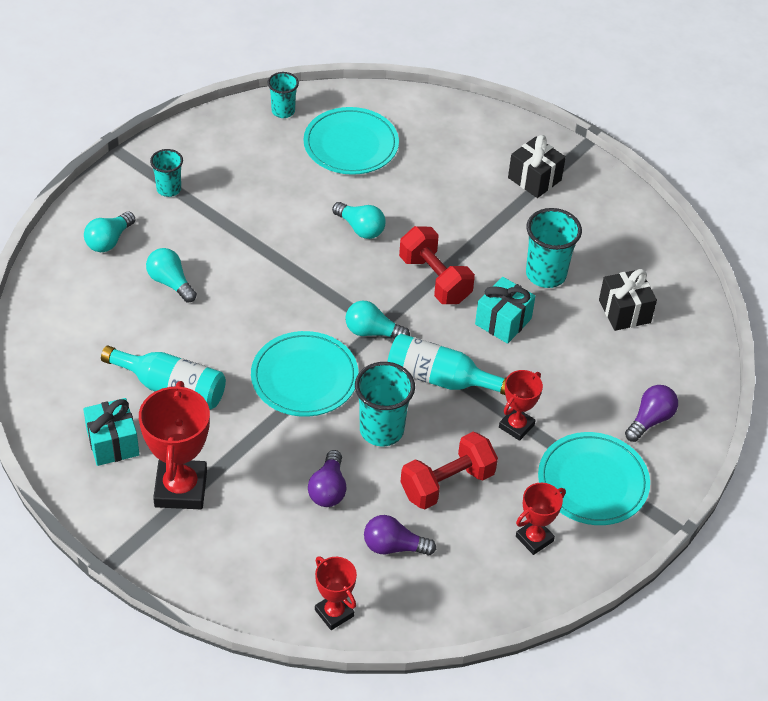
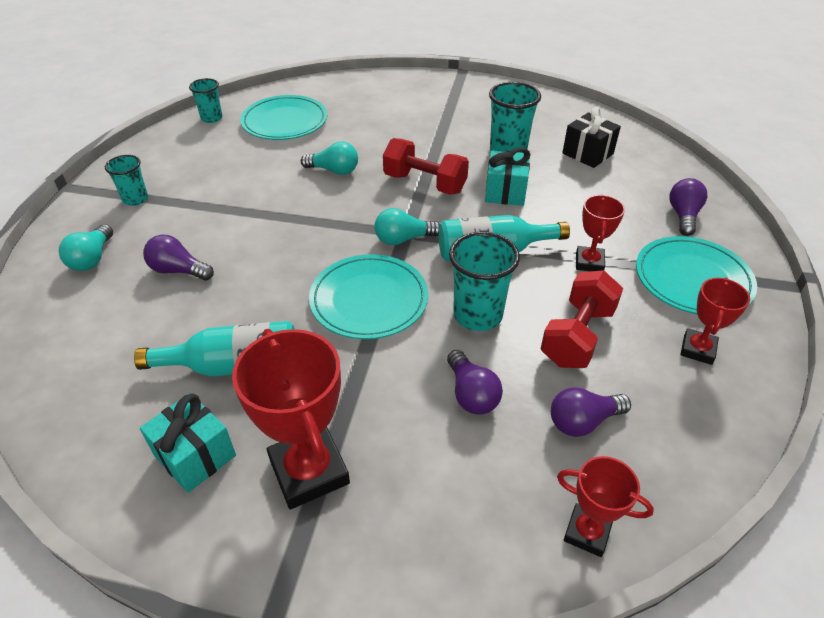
camera: 25 degrees left, 5 degrees down
turquoise light bulb [146,248,197,303] -> purple light bulb [143,234,214,281]
black gift [508,135,566,198] -> none

